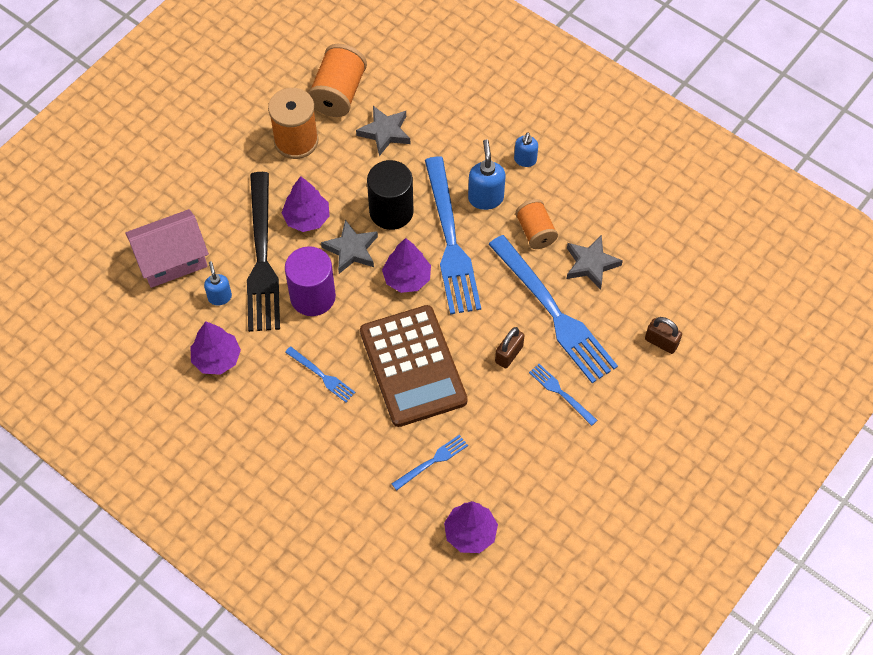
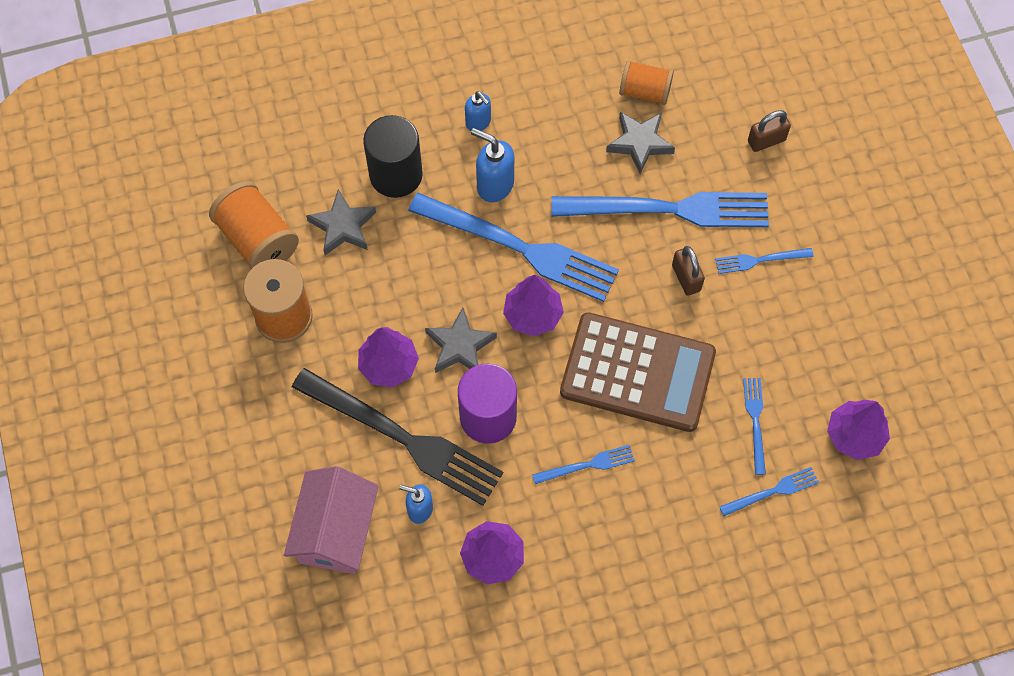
camera: 55 degrees left, 5 degrees up
black cylinder [367,160,414,230] -> black cylinder moved to [363,115,423,198]
orange spool [515,199,558,249] -> orange spool moved to [619,60,674,105]
none -> blue fork [720,467,819,516]

